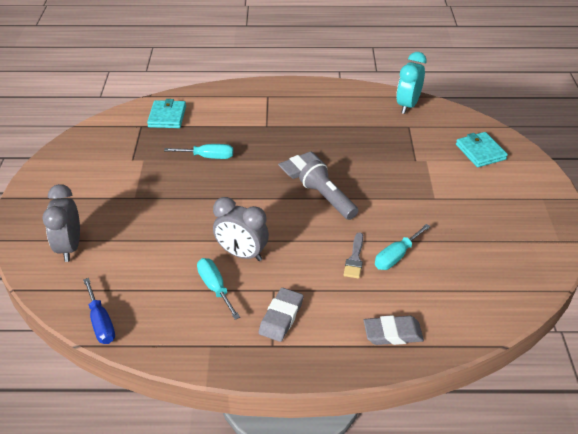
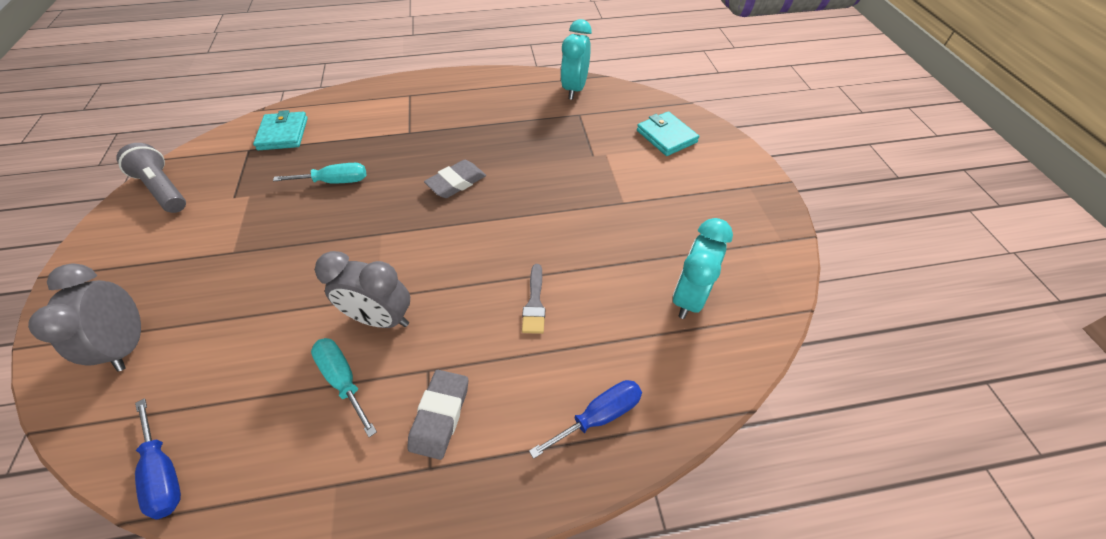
camera: 10 degrees left, 10 degrees up
grey flashlight [299,160,358,220] -> grey flashlight moved to [116,143,186,213]
grey eraser [364,315,424,345] -> blue screwdriver [529,380,642,459]
turquoise screwdriver [375,224,431,270] -> none
none -> turquoise clock [672,218,733,319]

